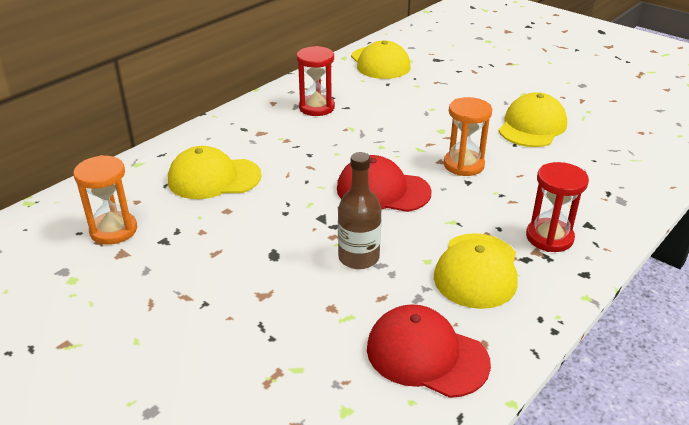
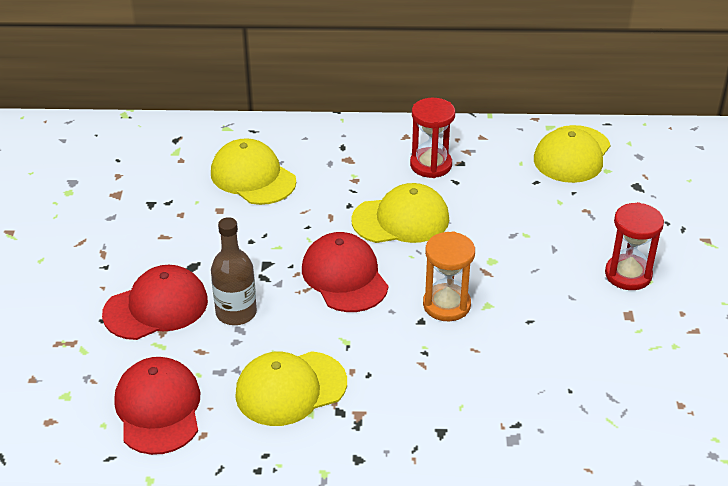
camera: 50 degrees right, 5 degrees up
orange hourglass [73,155,137,245] -> none
yellow cap [499,92,567,147] -> yellow cap moved to [351,183,449,243]
red hourglass [526,162,589,252] -> red hourglass moved to [605,202,664,290]
none -> red cap [102,265,208,340]

